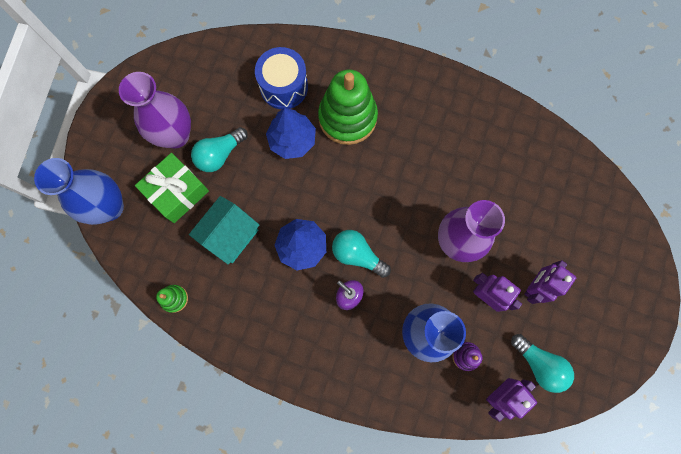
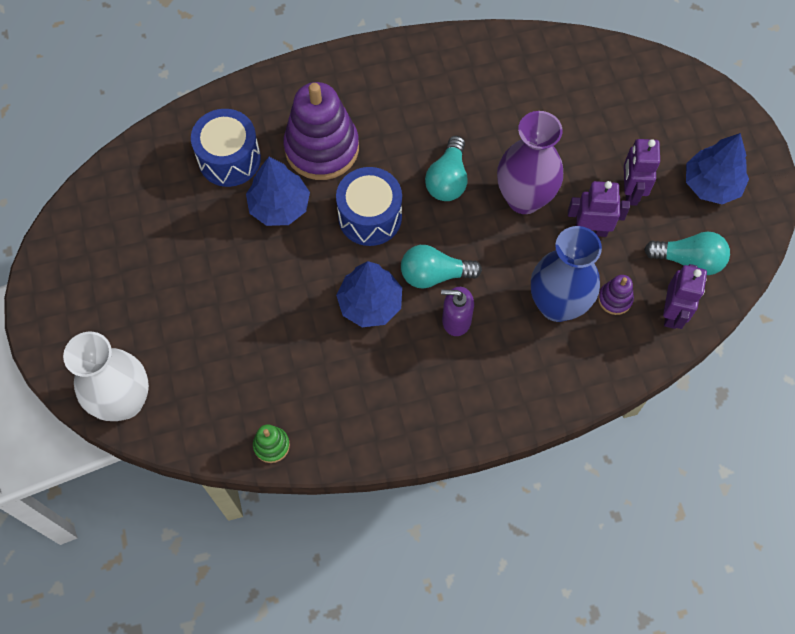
camera: 35 degrees left, 10 degrees down
blue vase [34,158,124,225] -> white vase [63,332,149,421]
purple vase [119,72,191,148] -> none
green gift [135,153,209,223] -> none
turquoise house [189,196,259,265] -> none
turquoise light bulb [191,127,248,172] -> turquoise light bulb moved to [425,136,467,201]
green stacking toy [318,69,378,145] -> purple stacking toy [283,82,359,180]
none -> blue drum [336,167,402,246]
none -> blue tree [686,133,749,204]

